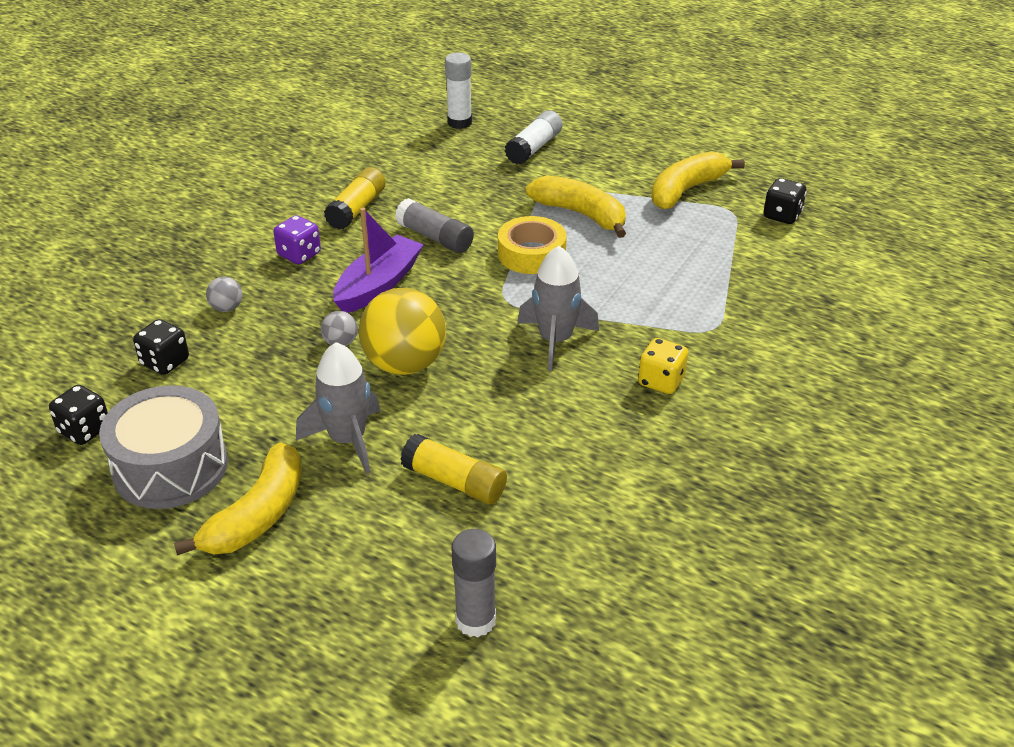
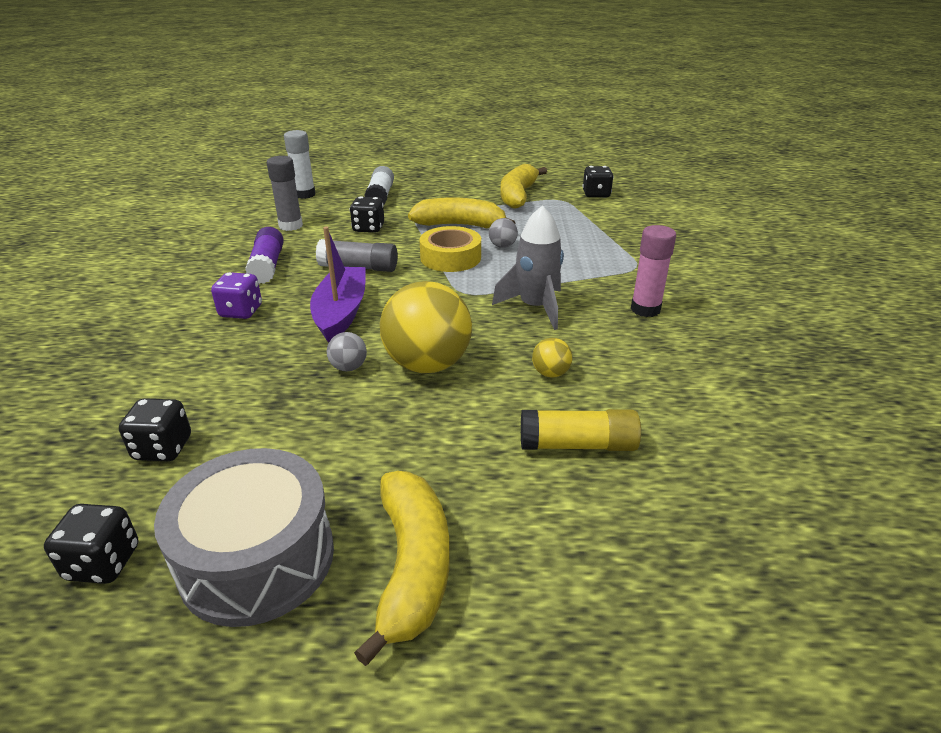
camera: 30 degrees left, 5 degrees down
grey ball [206,277,242,312] -> grey ball moved to [489,218,518,248]
grey rocket [296,342,380,474] -> none
yellow glue stick [324,167,386,229] -> purple glue stick [245,227,284,284]
grey glue stick [452,529,496,637] -> grey glue stick moved to [267,156,303,231]
yellow dice [638,338,688,394] -> pink glue stick [631,225,676,317]
none -> black dice [350,196,384,233]
none -> yellow ball [532,338,573,378]

